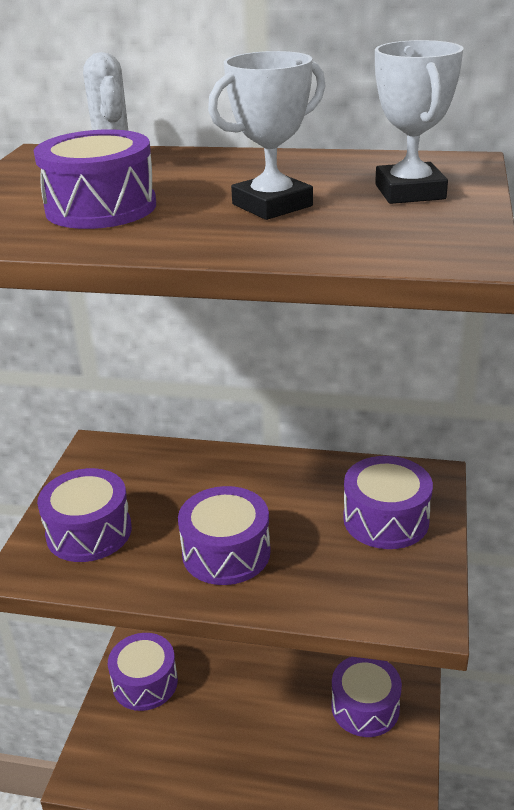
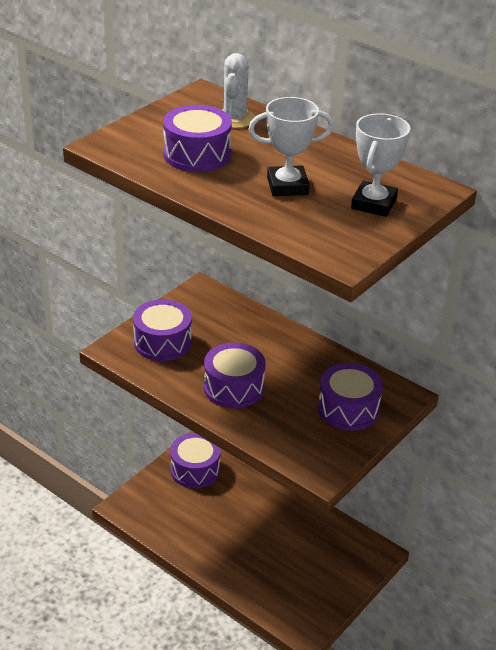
camera: 25 degrees right, 5 degrees up
purple drum [331,657,402,737] -> none

